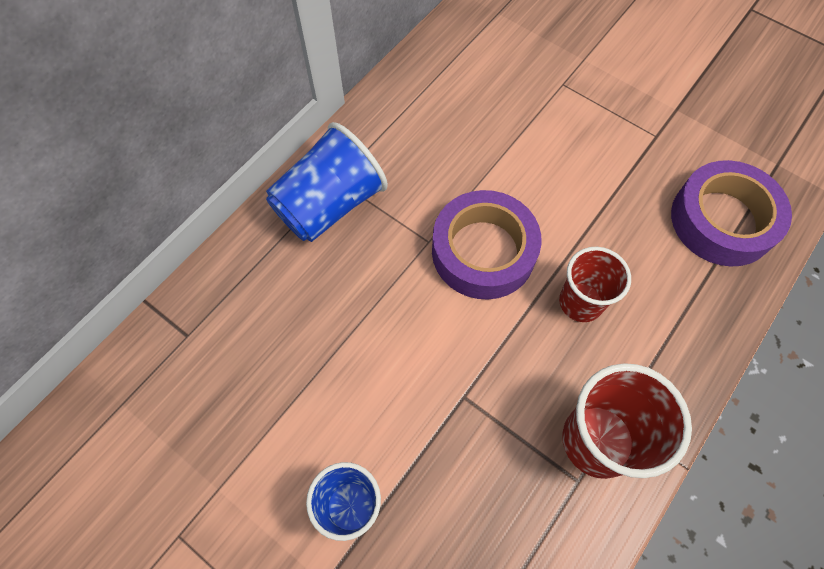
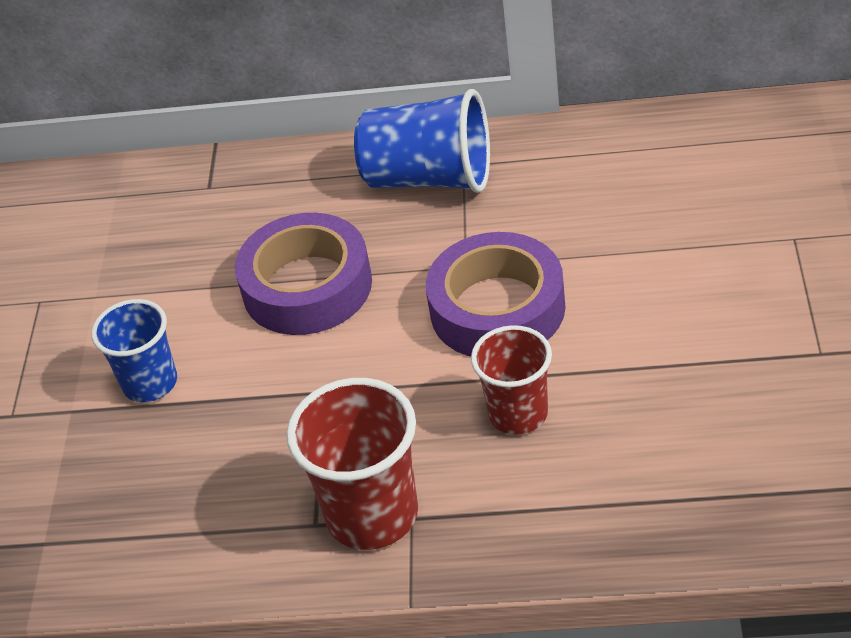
camera: 60 degrees right, 20 degrees down
purple tape [671,160,792,266] -> purple tape moved to [235,213,372,335]

